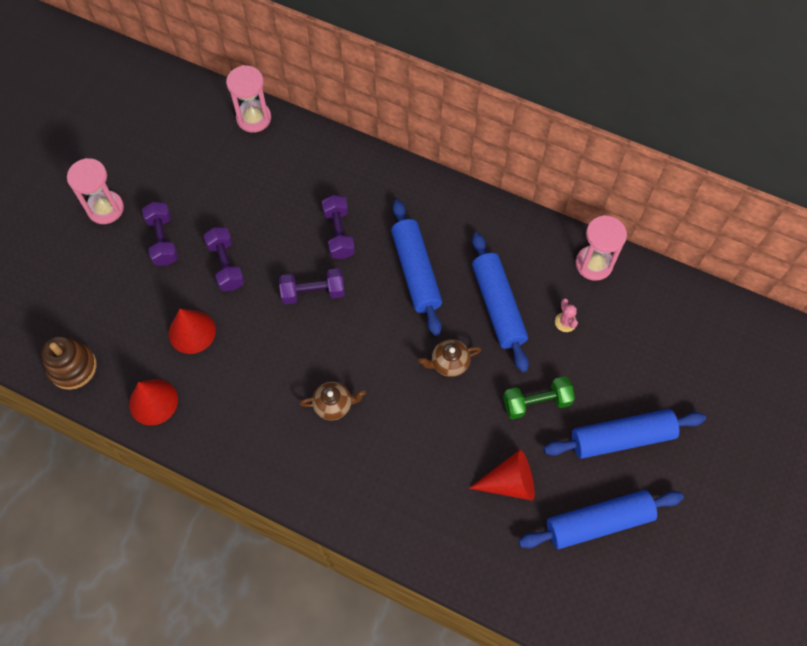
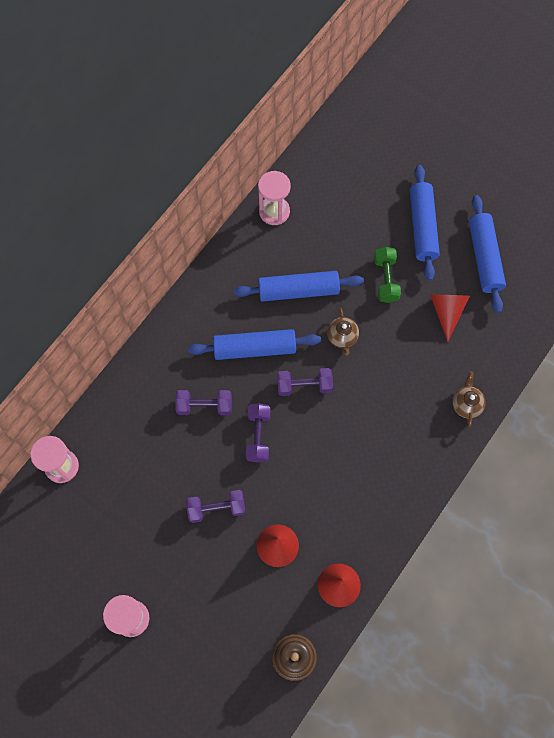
camera: 80 degrees left, 5 degrees up
purple dumbbell [142,202,178,266] -> purple dumbbell moved to [277,368,333,396]
brown teapot [300,382,366,420] -> brown teapot moved to [452,371,486,428]
pink cactus [555,299,578,332] -> none

